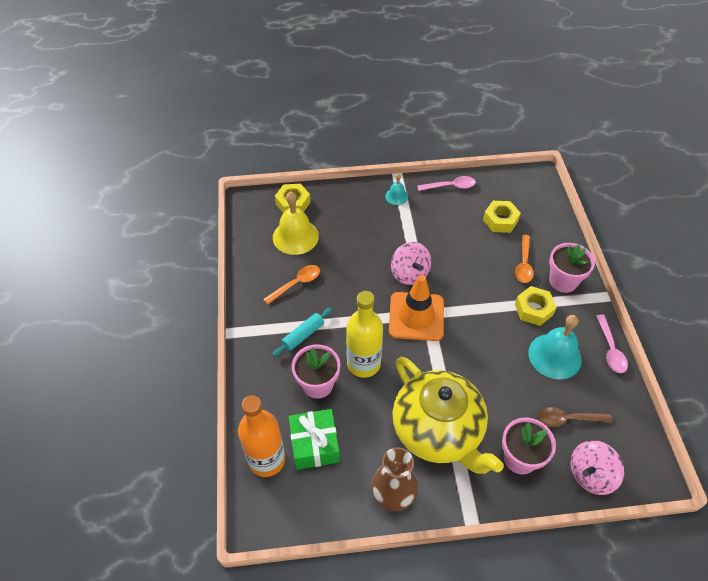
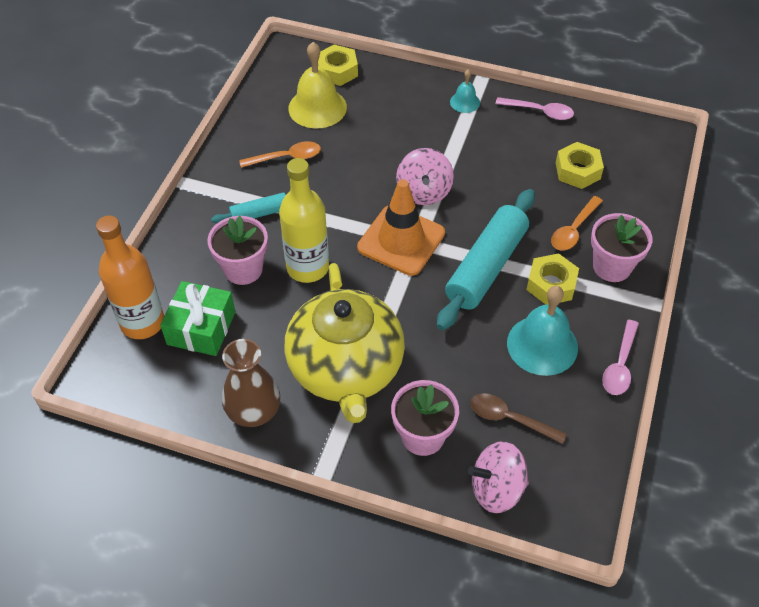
camera: 25 degrees right, 0 degrees up
none -> turquoise rolling pin [437,189,535,330]

